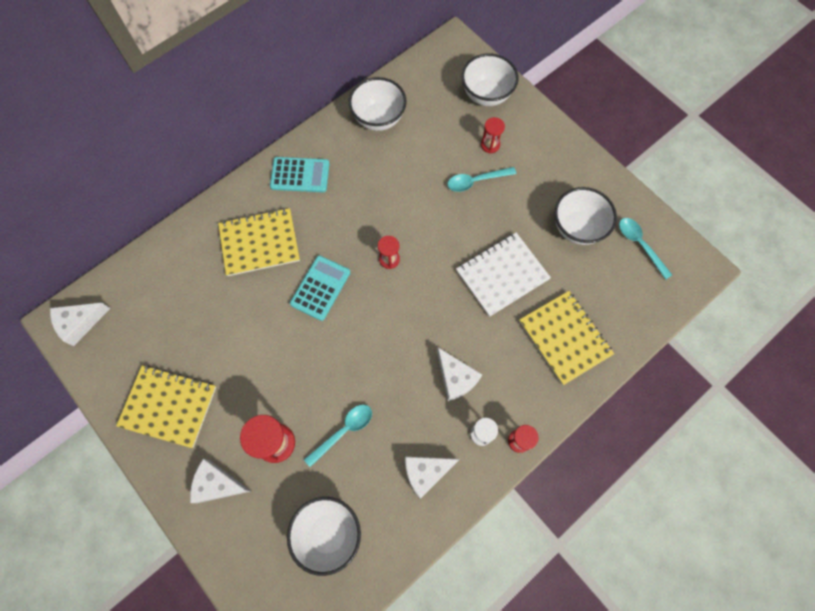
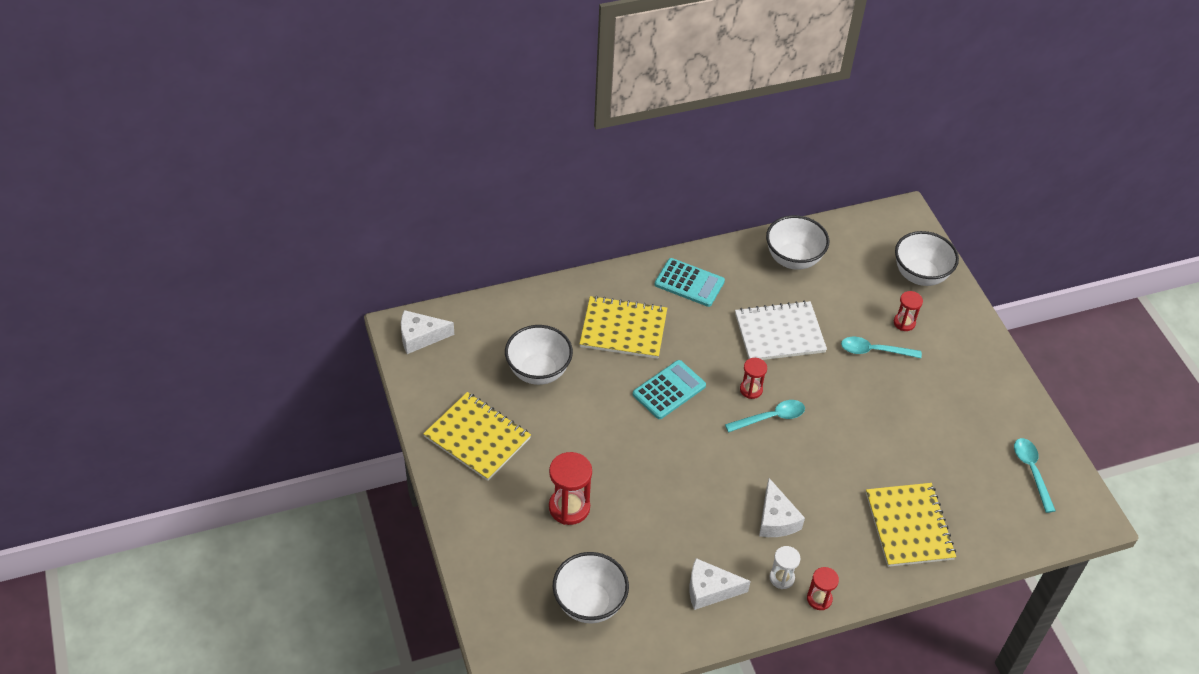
camera: 20 degrees right, 20 degrees down
white cheese [190,459,251,503] -> none
turquoise spoon [304,405,372,467] -> turquoise spoon moved to [725,400,805,432]
white notebook [456,233,551,317] -> white notebook moved to [735,301,827,360]
white bowl [554,187,617,245] -> white bowl moved to [505,325,573,385]

